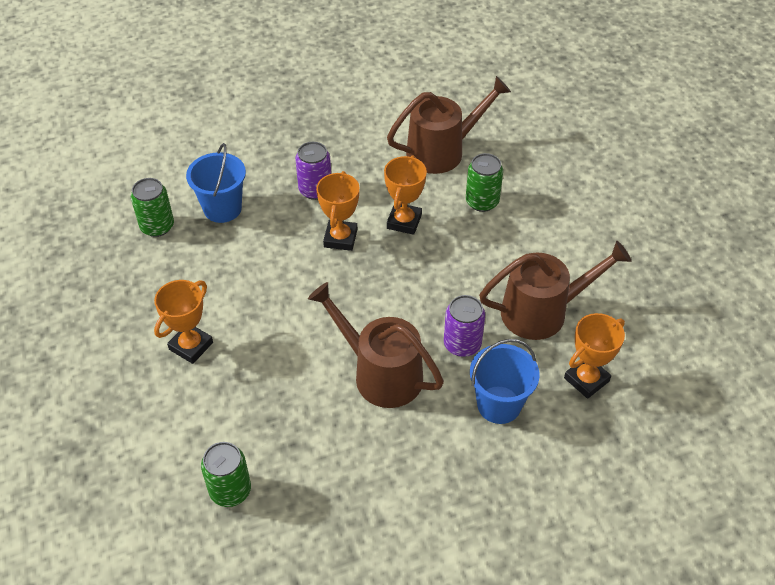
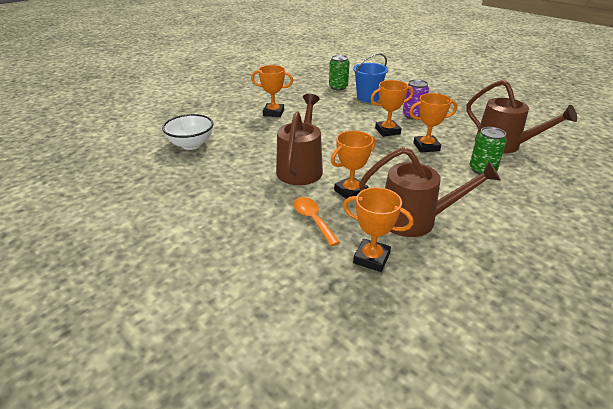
camera: 65 degrees right, 15 degrees down
green can [201,442,251,507] -> white bowl [162,114,214,150]
purple can [444,295,485,357] -> orange trophy [331,131,376,199]
blue bucket [470,339,540,424] -> orange spoon [293,197,340,246]
brown watering can [479,241,631,340] -> brown watering can turned 45 degrees counterclockwise [359,147,501,237]

